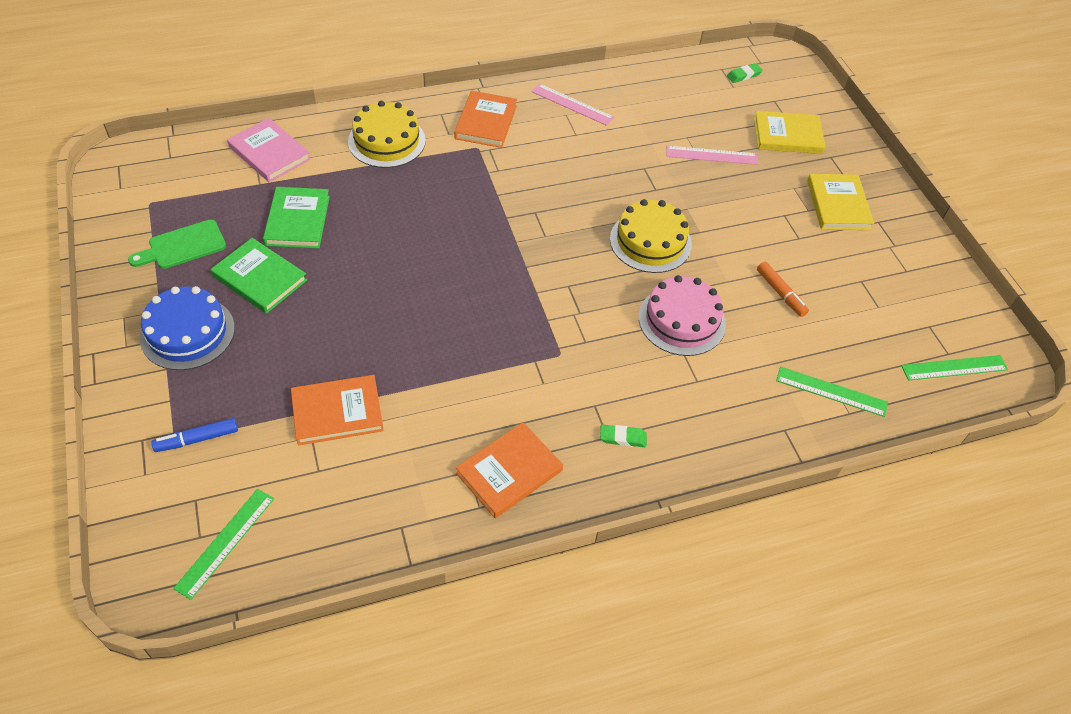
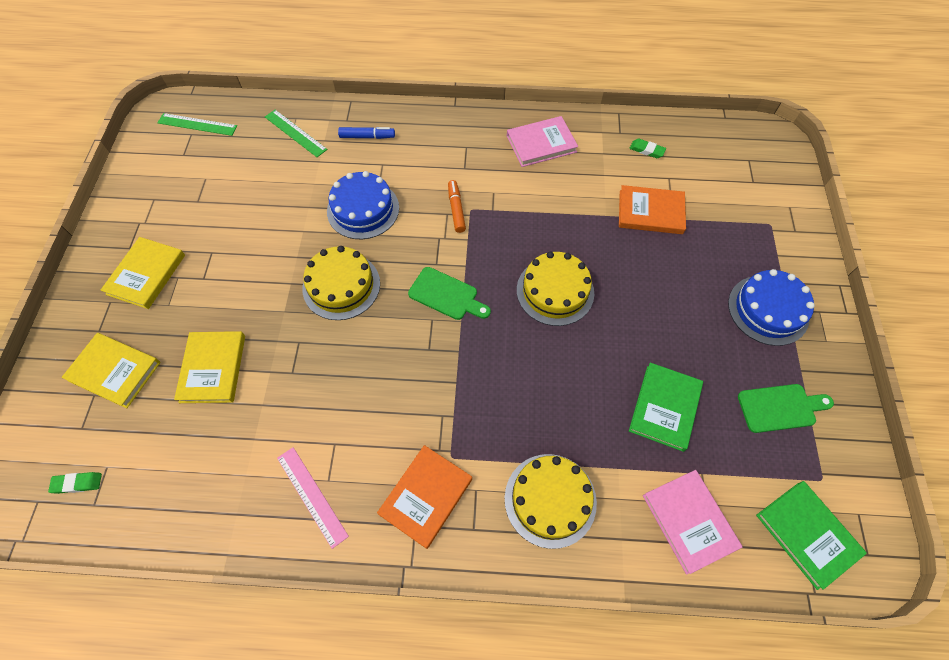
camera: 155 degrees left, 10 degrees up
blue marker [151,418,238,452] -> blue marker moved to [338,127,395,139]
green ruler [173,489,274,600] -> none
green book [211,238,307,314] -> green book moved to [756,481,867,590]
orange book [456,422,563,518] -> pink book [507,116,578,167]
green eraser [600,425,647,447] -> green eraser moved to [629,139,666,158]
pink cake [639,275,726,356] -> blue cake [327,171,399,239]
pink ruler [666,146,758,165] -> yellow book [174,331,245,403]
orange marker [757,262,809,317] -> orange marker moved to [448,180,466,233]
none -> green cutting board [408,267,491,320]
none -> yellow cake [517,252,594,326]

